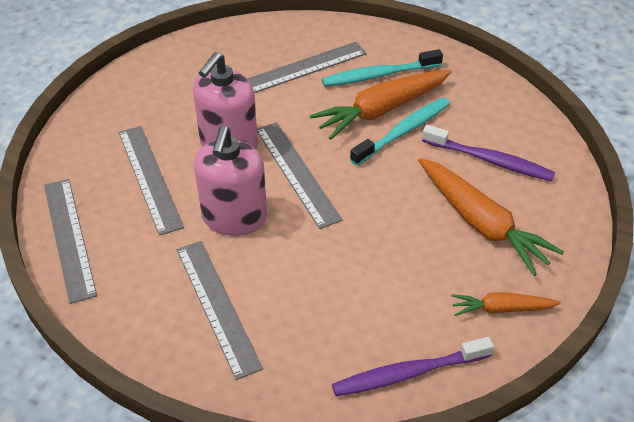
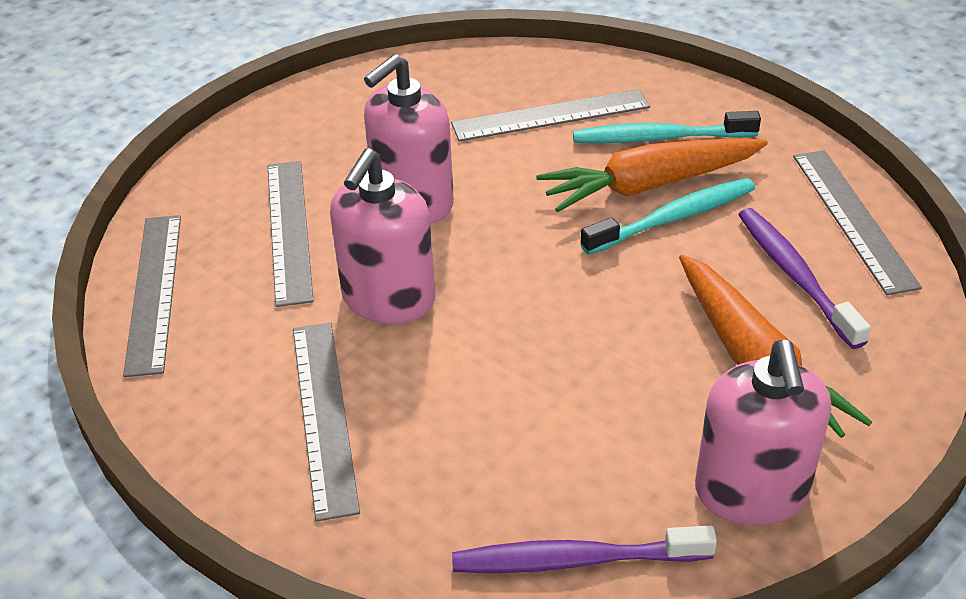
camera: 15 degrees right, 5 degrees down
grey ruler [257,122,342,229] -> grey ruler moved to [793,150,922,295]
purple toothbrush [422,125,555,181] -> purple toothbrush turned 150 degrees counterclockwise [738,208,871,349]
orange carrot [451,292,561,316] -> pink soap dispenser [695,340,831,526]

